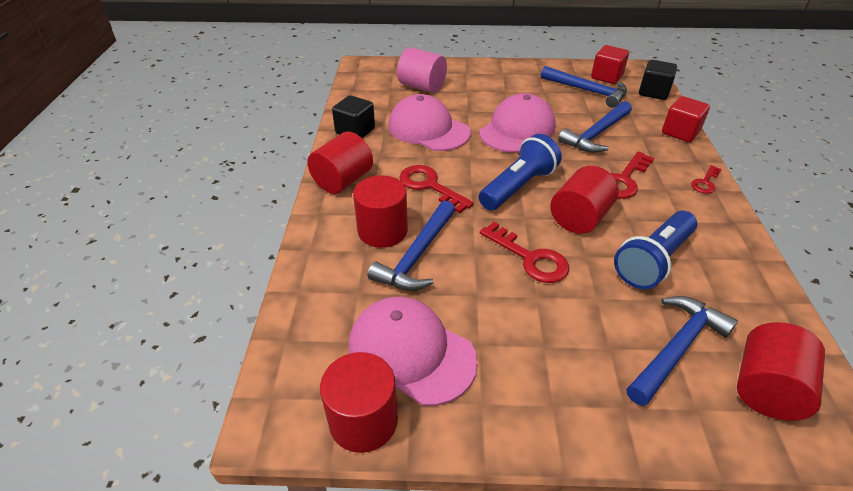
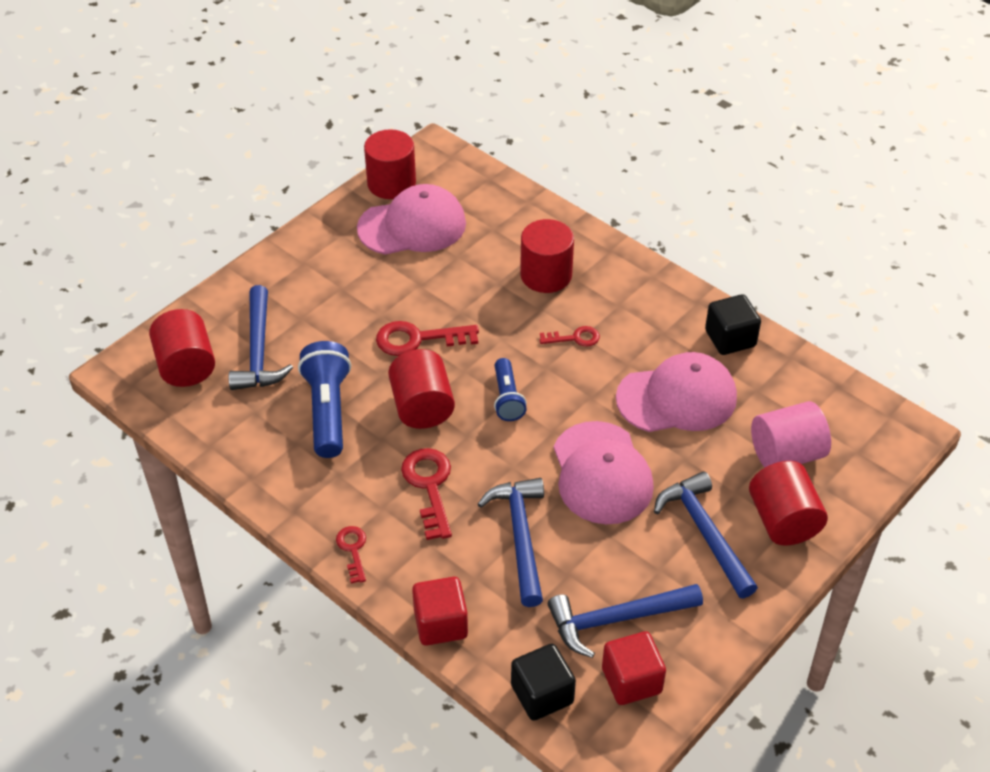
camera: 130 degrees right, 5 degrees up
red cylinder [307,131,373,194] -> red cylinder moved to [749,461,828,546]
blue hammer [368,200,455,291] -> blue hammer moved to [654,471,758,598]
red key [400,165,474,213] -> red key [540,326,600,347], size x0.59
blue flashlight [479,134,562,210] -> blue flashlight [494,358,527,421], size x0.61

